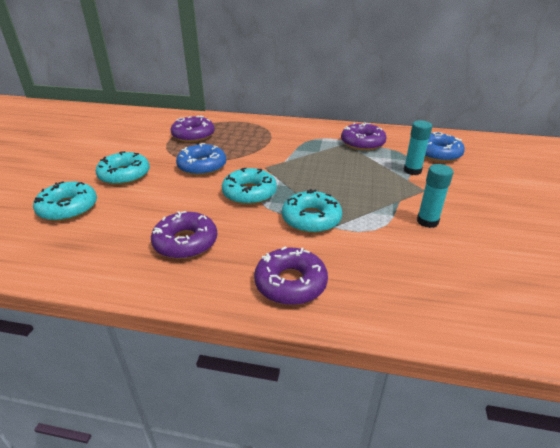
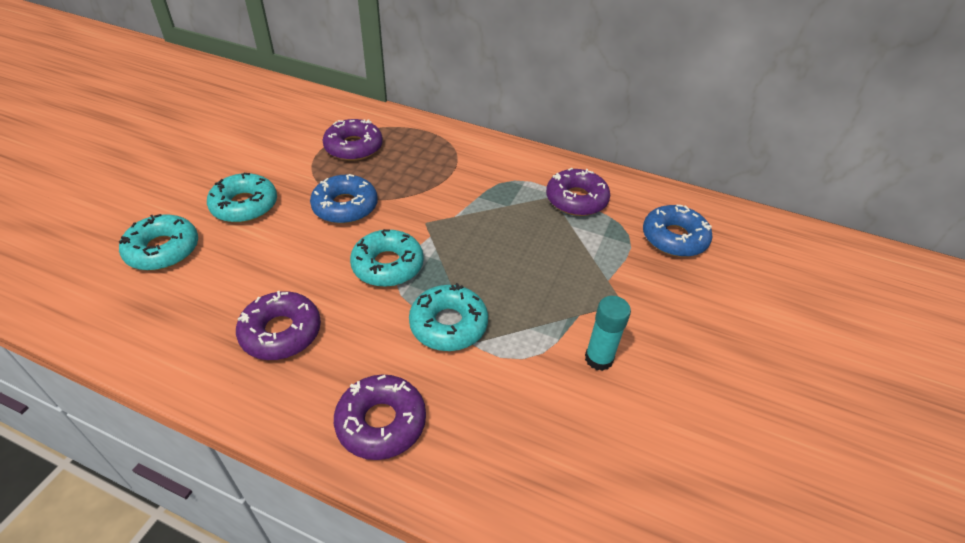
camera: 10 degrees right, 10 degrees up
turquoise glue stick [404,120,432,175] -> none

